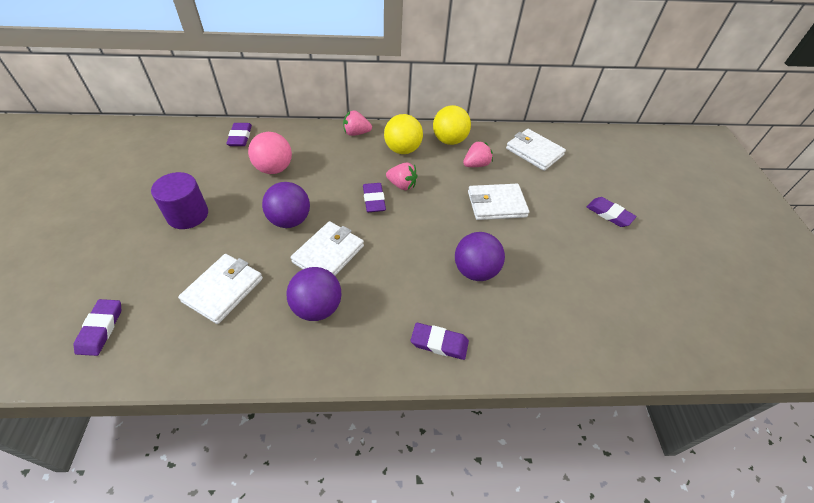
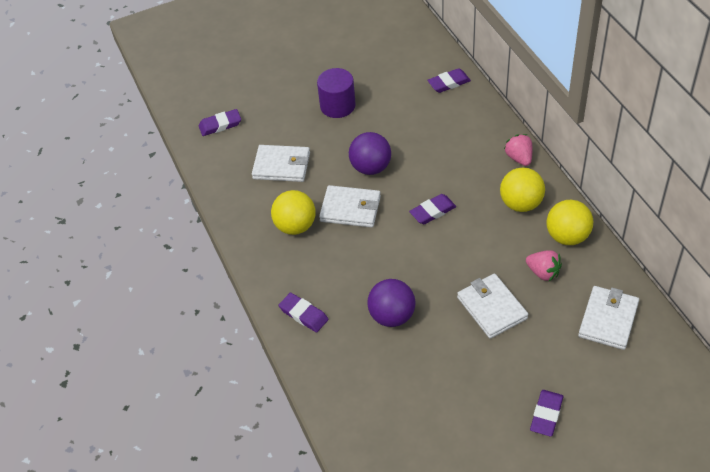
camera: 75 degrees right, 0 degrees up
pink ball [248,132,292,174] -> none
purple ball [286,267,341,321] -> yellow ball [271,190,316,235]
pink strawberry [386,162,417,190] -> none
purple eraser [411,323,469,360] -> purple eraser turned 45 degrees counterclockwise [279,293,328,332]

